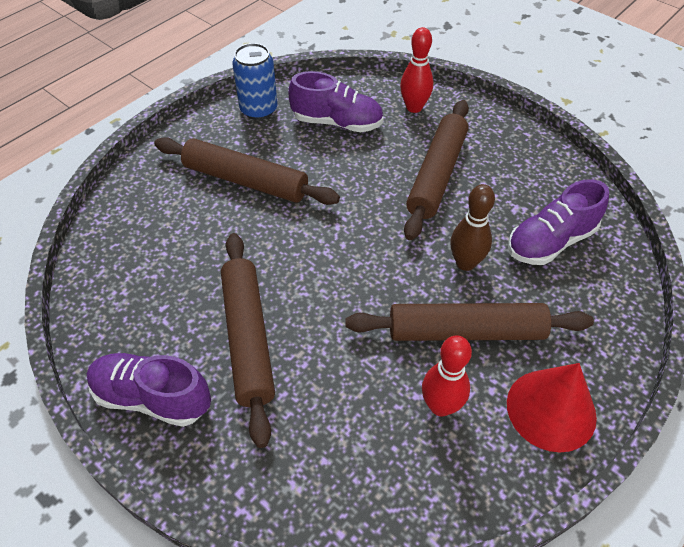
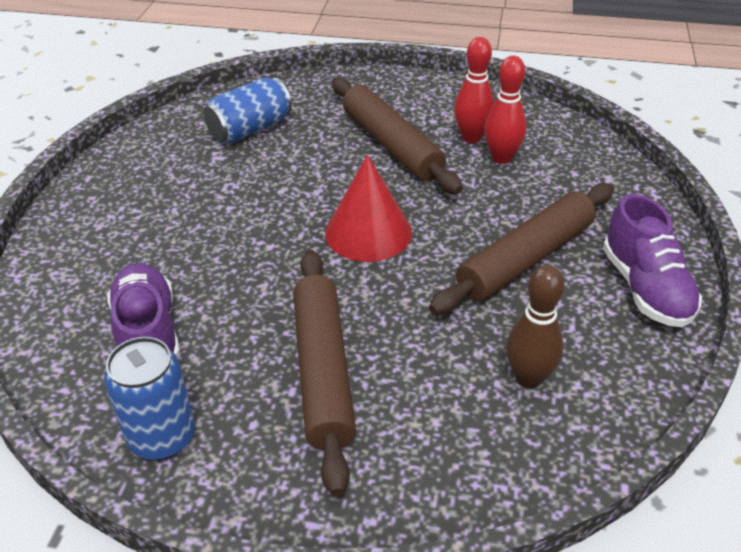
camera: 120 degrees left, 10 degrees down
red bowling pin [400,27,433,113] -> red bowling pin moved to [484,56,527,164]
brown rolling pin [404,100,469,240] -> none
brown bowling pin [450,184,495,271] -> brown bowling pin moved to [506,265,565,389]
red cone [507,363,597,453] -> red cone moved to [325,155,412,262]
purple shoe [508,179,609,265] -> blue can [204,77,292,143]

